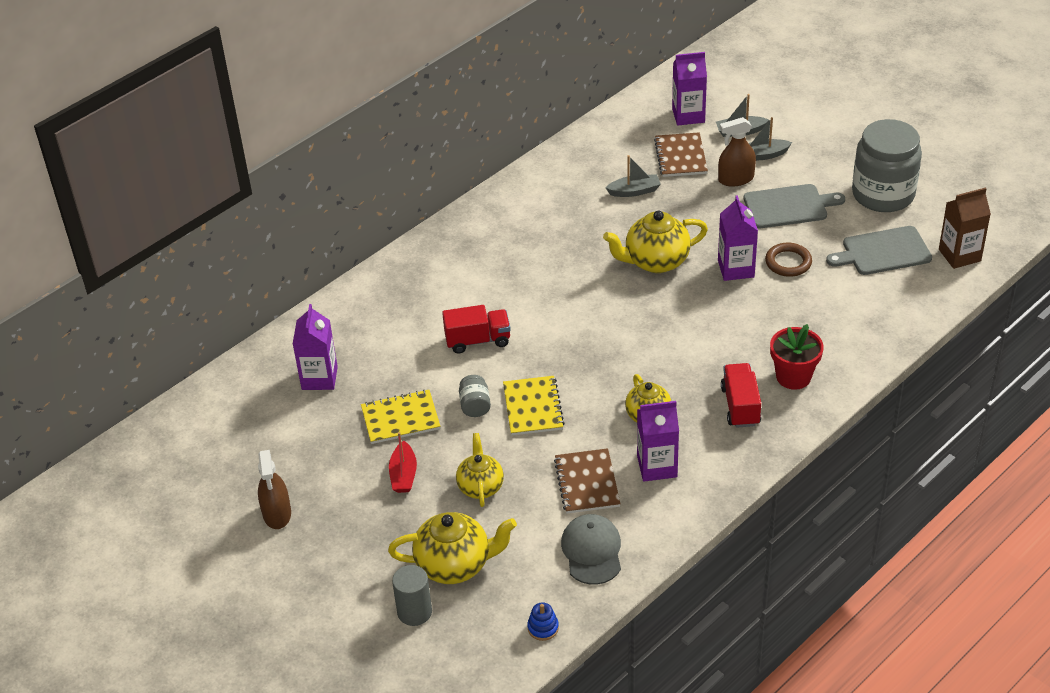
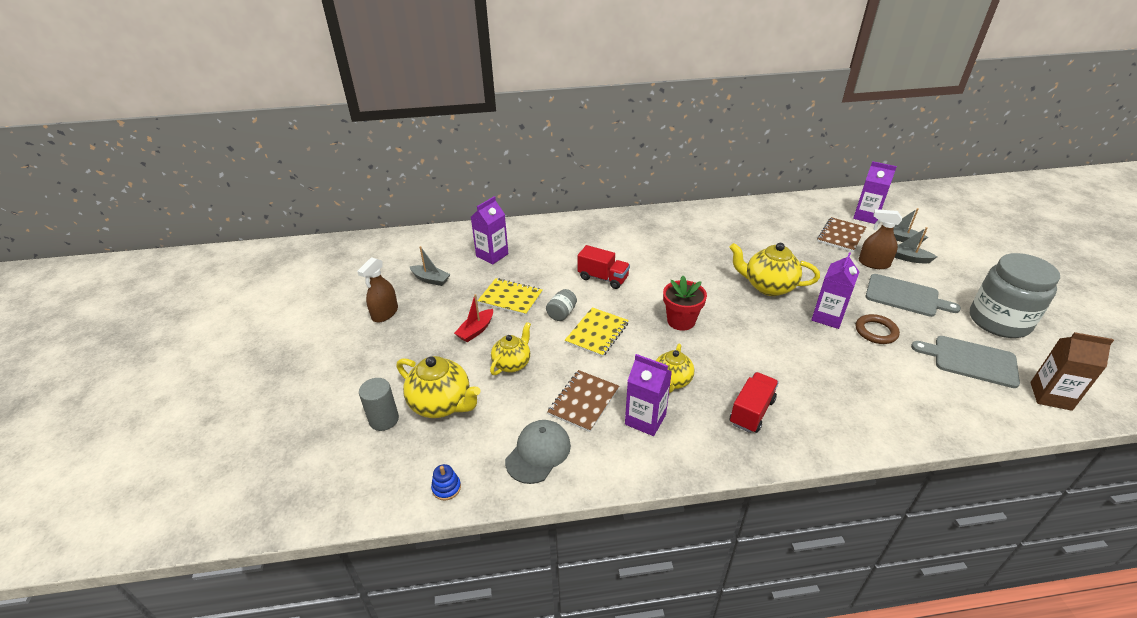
camera: 35 degrees right, 5 degrees down
grey boat [605,155,661,197] -> grey boat moved to [410,246,450,286]
red flower pot [770,324,824,390] -> red flower pot moved to [663,276,707,331]

